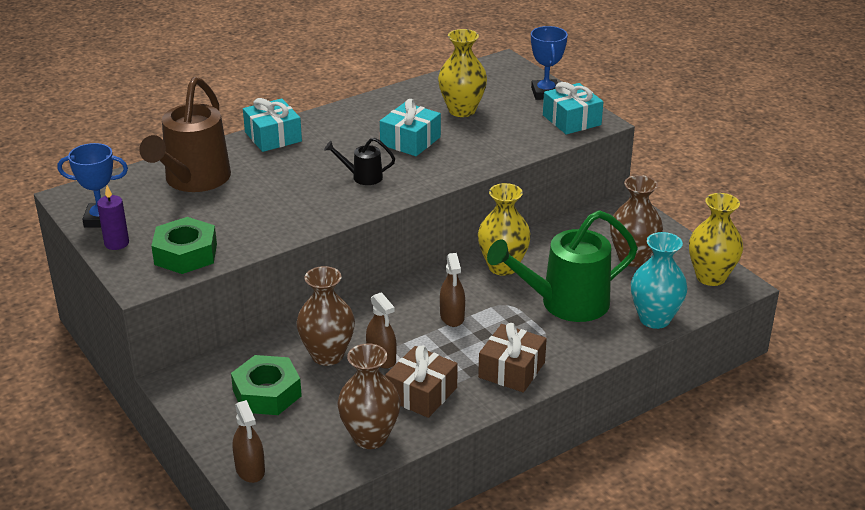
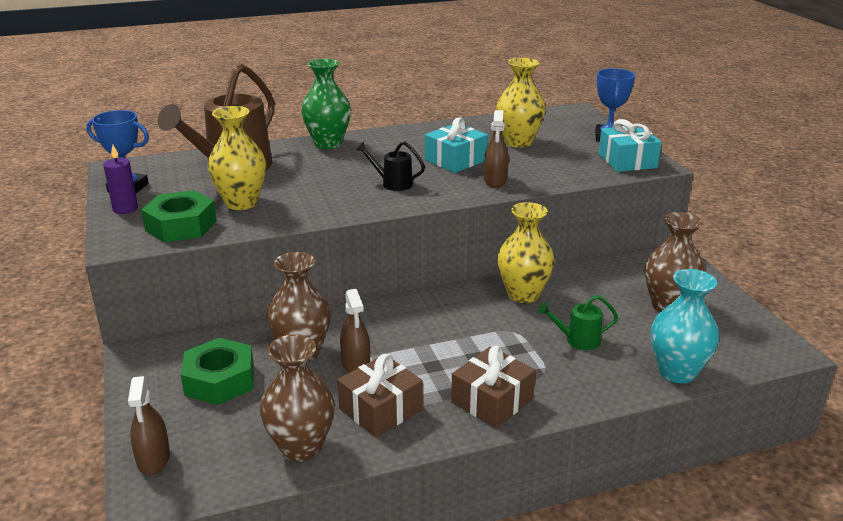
camera: 15 degrees right, 5 degrees down
turquoise gift [243,98,302,152] -> green vase [301,59,351,149]
brown spray bottle [440,253,465,327] -> brown spray bottle moved to [484,110,509,187]
green watering can [487,210,638,322] -> green watering can [538,295,618,350], size x0.45
yellow vase [689,193,743,286] -> yellow vase moved to [208,106,266,210]

